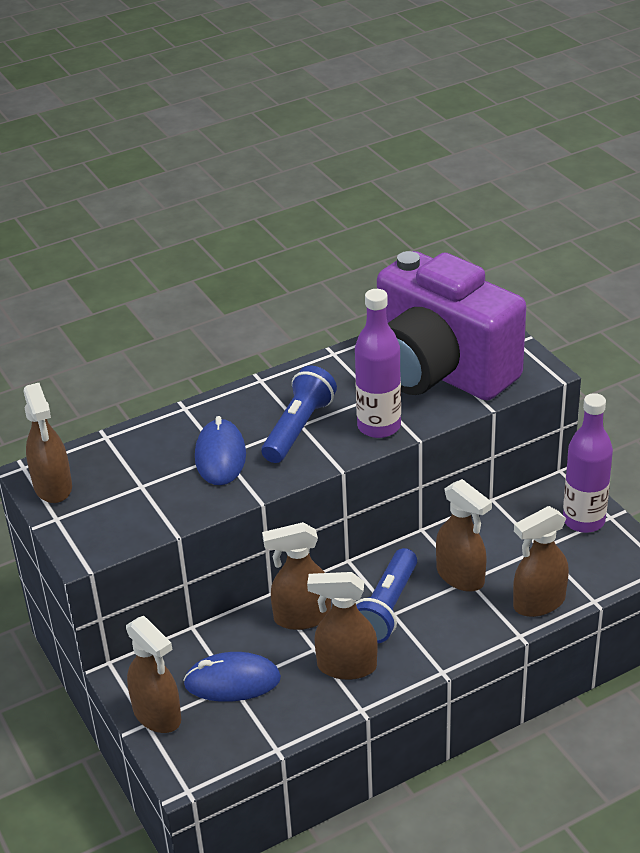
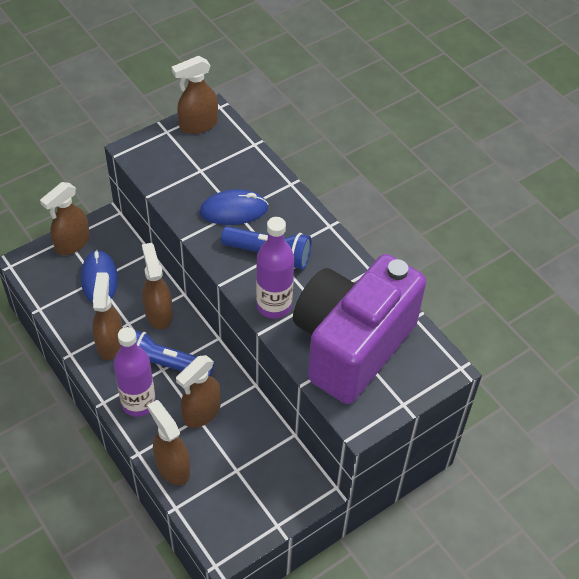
camera: 80 degrees right, 15 degrees up
purple bottle [563,393,613,533] -> purple bottle moved to [114,327,156,417]

